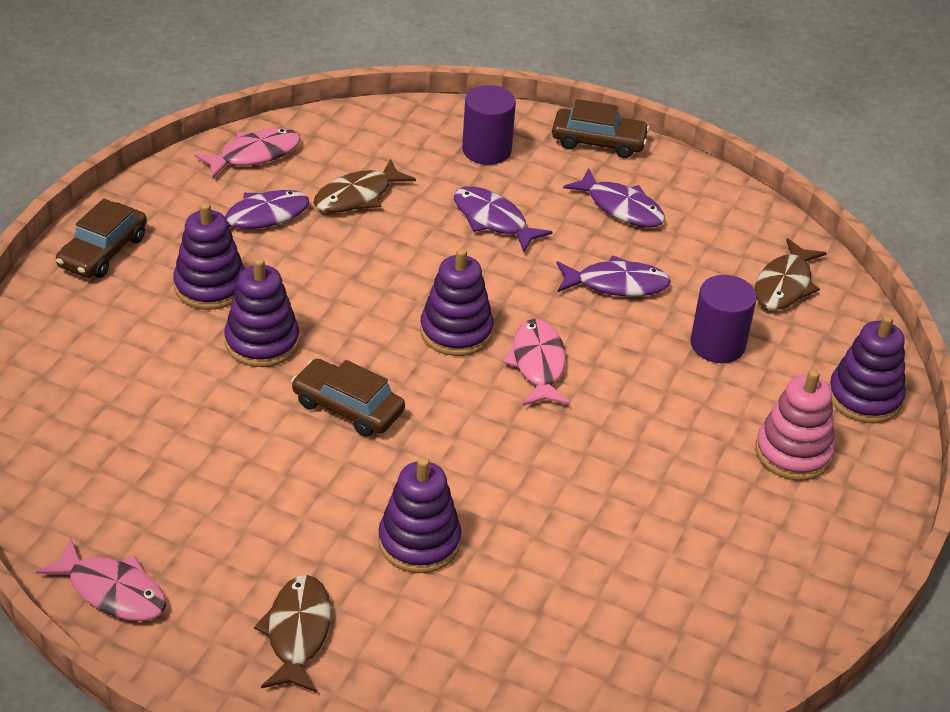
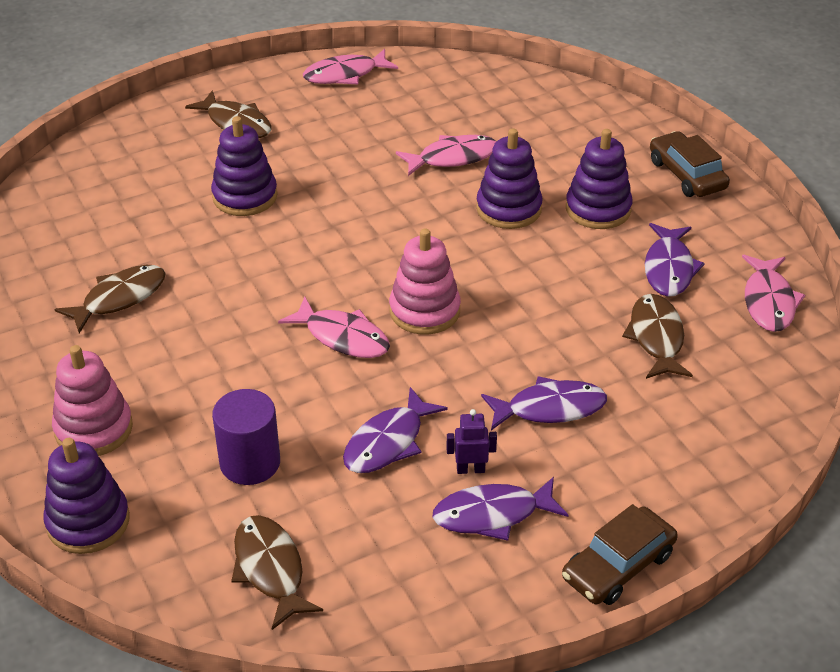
camera: 130 degrees right, 0 degrees up
brown car [291,359,405,437] -> none
purple stacking toy [420,248,494,356] -> pink stacking toy [389,228,461,335]
purple cylinder [462,85,516,165] -> none
none -> brown fish [55,265,166,333]
none -> pink fish [396,135,496,176]
none -> purple robot [446,409,497,474]

